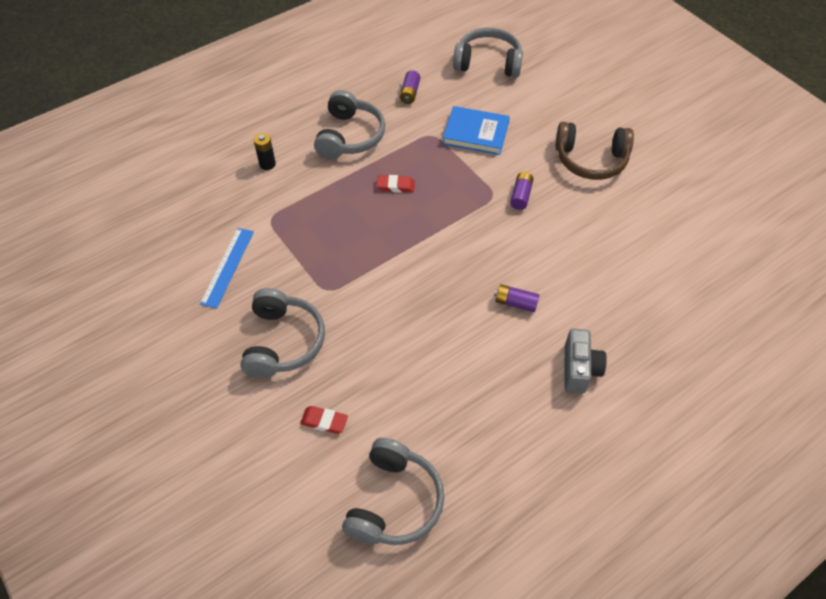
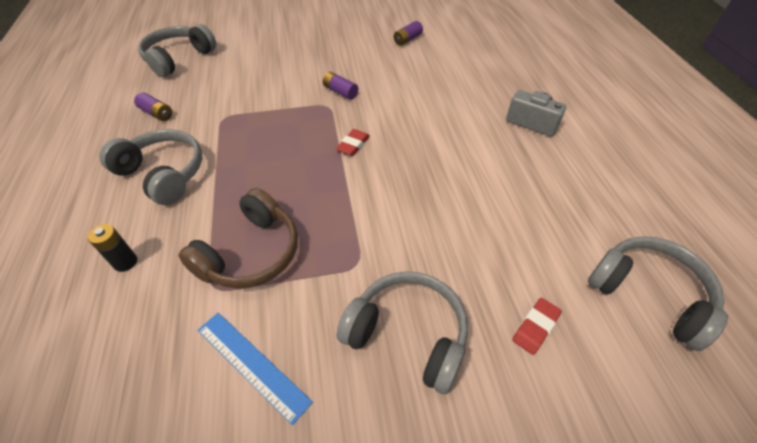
camera: 65 degrees left, 5 degrees down
red eraser [377,175,415,193] -> red eraser moved to [336,129,370,156]
blue book [443,106,510,155] -> none
purple battery [494,284,539,312] -> purple battery moved to [394,21,423,46]
brown headphones [555,122,634,180] -> brown headphones moved to [178,188,298,288]

